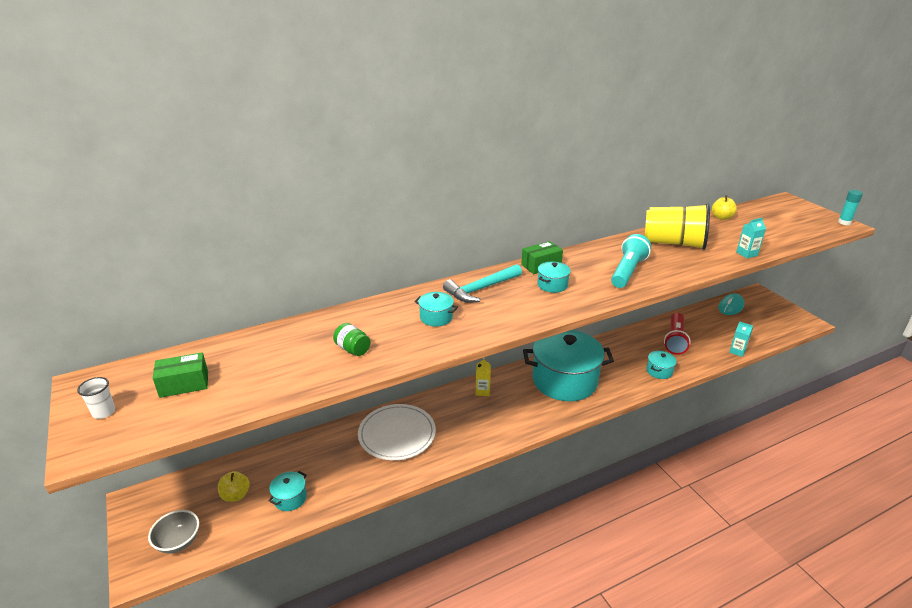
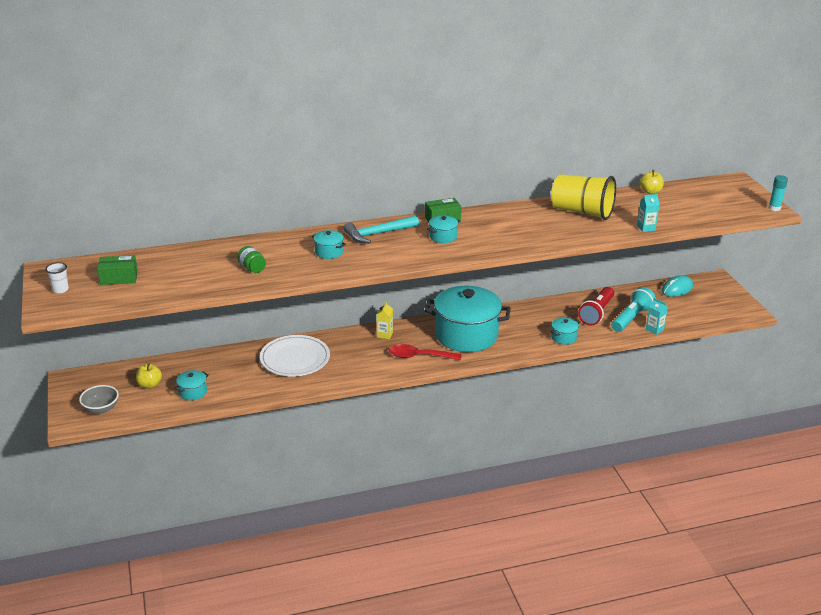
camera: 10 degrees right, 0 degrees up
turquoise flashlight [611,234,651,288] -> turquoise flashlight moved to [611,287,656,332]
none -> red spoon [389,344,461,360]

